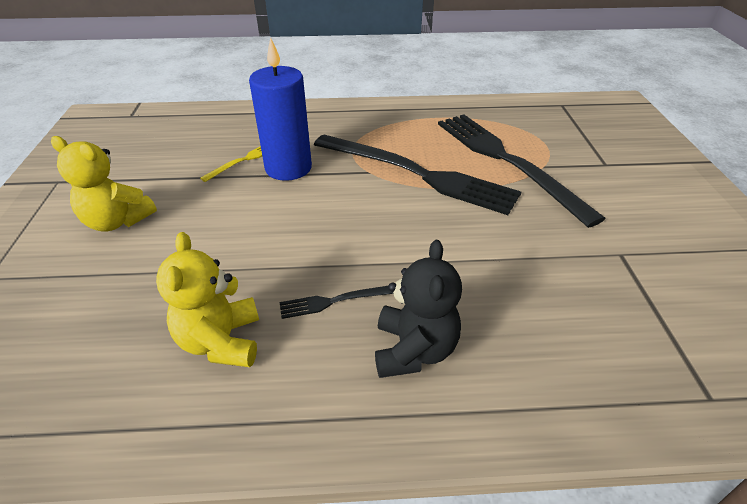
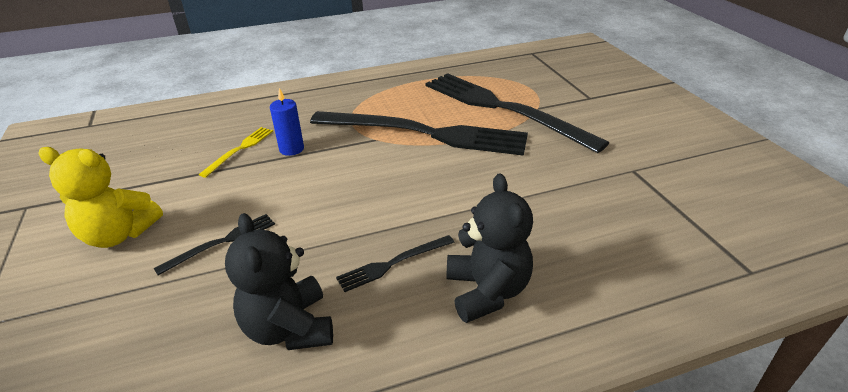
camera: 15 degrees left, 5 degrees down
yellow teddy bear [156,232,259,367] -> black teddy bear [225,213,333,350]
blue candle [249,37,312,181] -> blue candle [270,88,304,156], size x0.50
none -> black fork [154,214,275,275]

